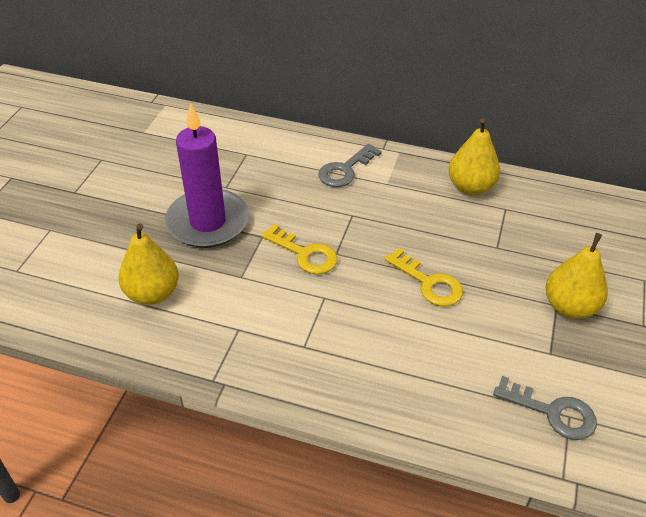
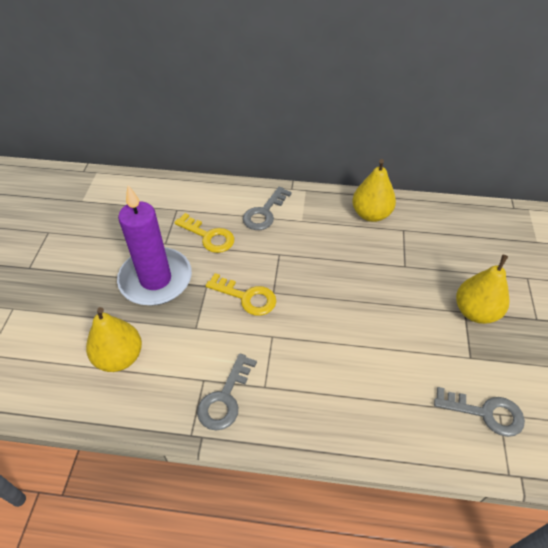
camera: 10 degrees left, 5 degrees up
yellow key [385,248,463,306] -> yellow key moved to [174,213,234,253]
none -> grey key [197,353,257,431]

